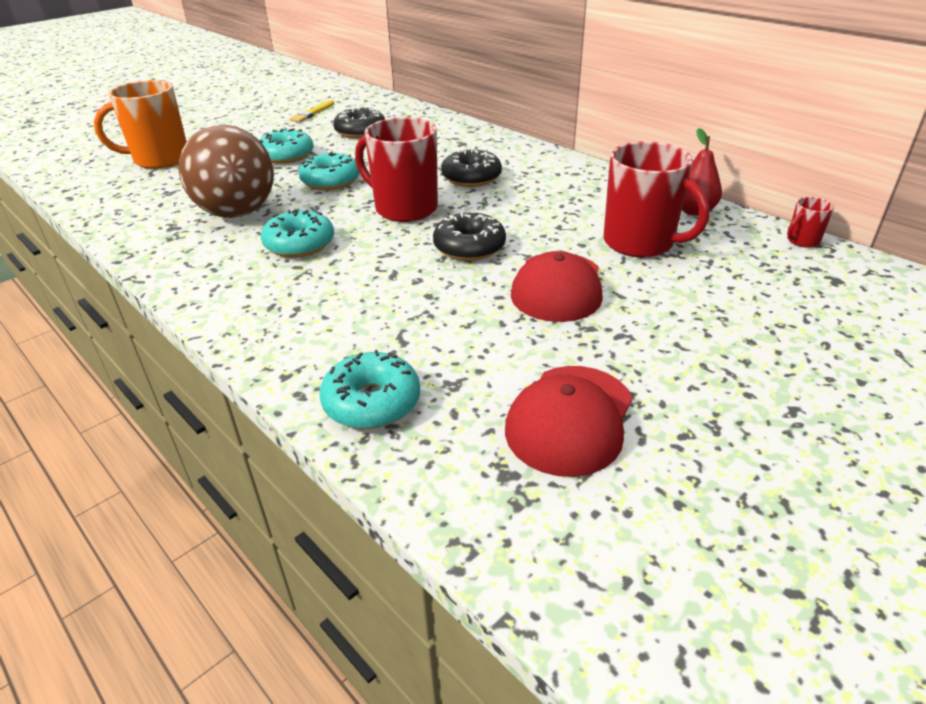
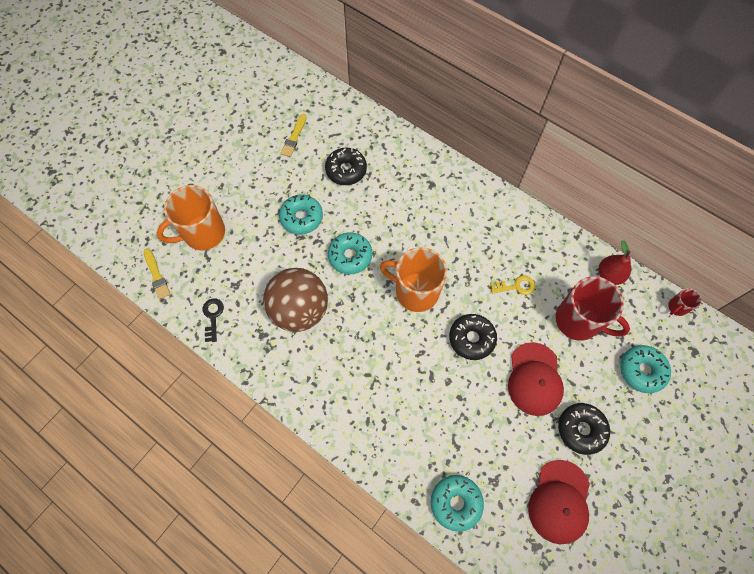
camera: 10 degrees left, 30 degrees up
turquoise donut [261,209,334,258] -> turquoise donut moved to [620,345,671,393]
red mug [355,117,438,222] -> orange mug [380,247,447,312]
black donut [441,149,502,187] -> black donut moved to [558,403,610,455]
none -> yellow brush [144,249,170,299]
none -> black key [203,298,224,342]
none -> yellow key [490,275,535,295]

